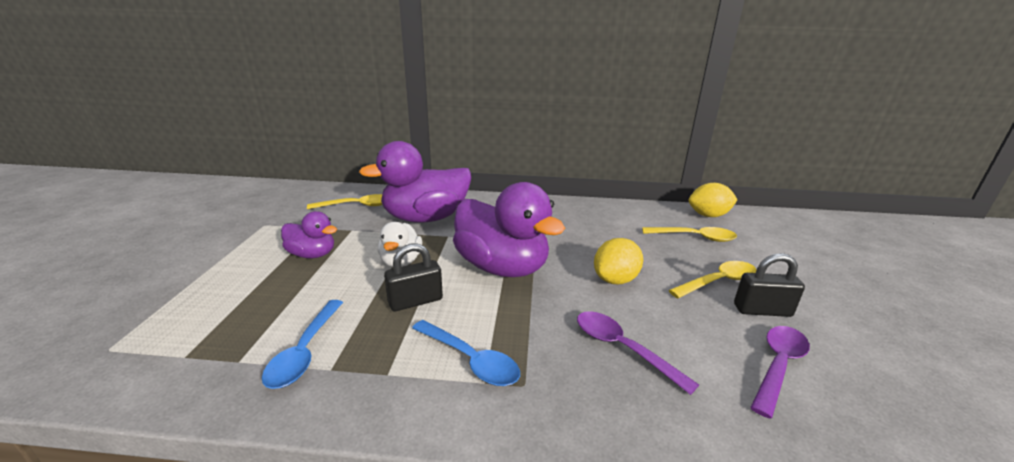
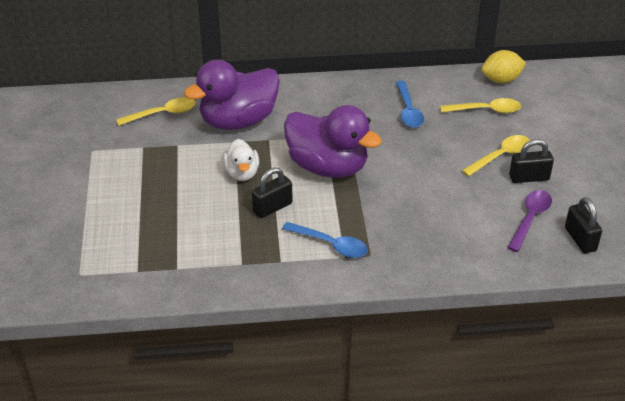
camera: 10 degrees left, 15 degrees up
blue spoon [262,300,343,389] -> blue spoon moved to [396,81,424,128]
purple duck [281,211,337,258] -> none
purple spoon [577,311,699,395] -> none
yellow lemon [594,238,643,284] -> none
none -> black padlock [565,197,602,253]

